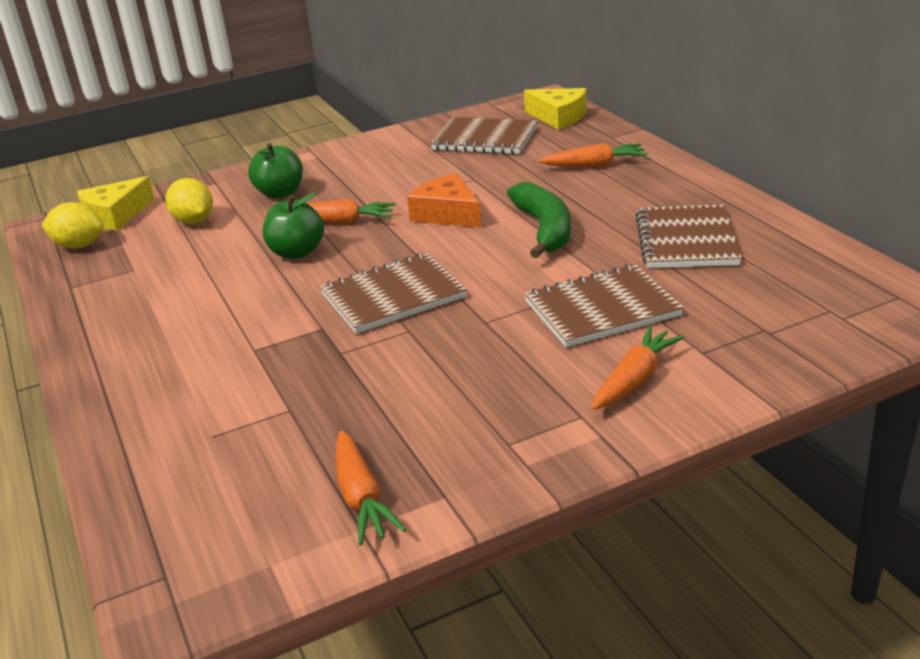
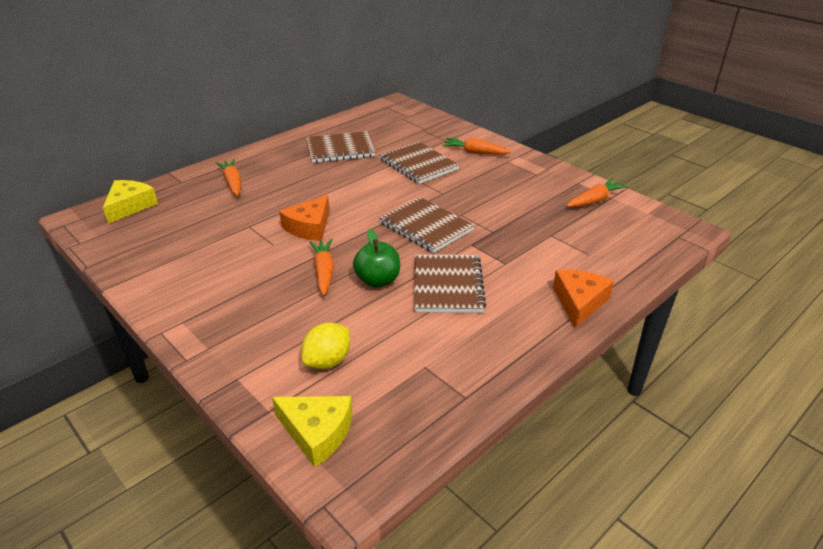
camera: 110 degrees left, 5 degrees up
yellow lemon [42,202,104,249] -> none
green apple [248,143,303,199] -> none
brown notebook [430,117,538,154] -> brown notebook moved to [414,254,486,312]
green banana [507,182,571,258] -> none
none -> orange cheese [553,269,614,328]

